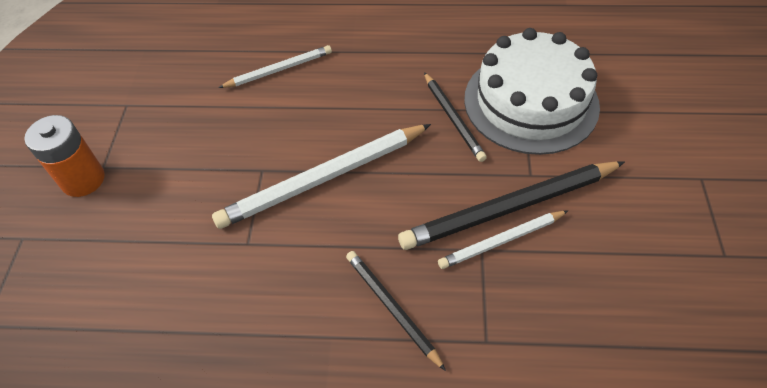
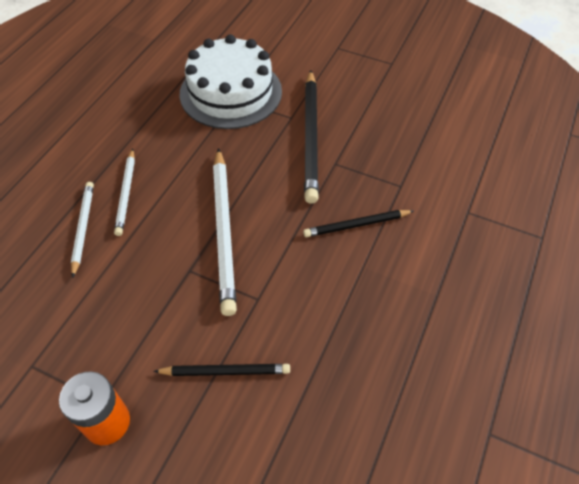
camera: 70 degrees left, 0 degrees up
black pencil [424,72,487,162] -> black pencil moved to [153,364,290,376]
white pencil [438,211,568,269] -> white pencil moved to [114,149,135,236]

